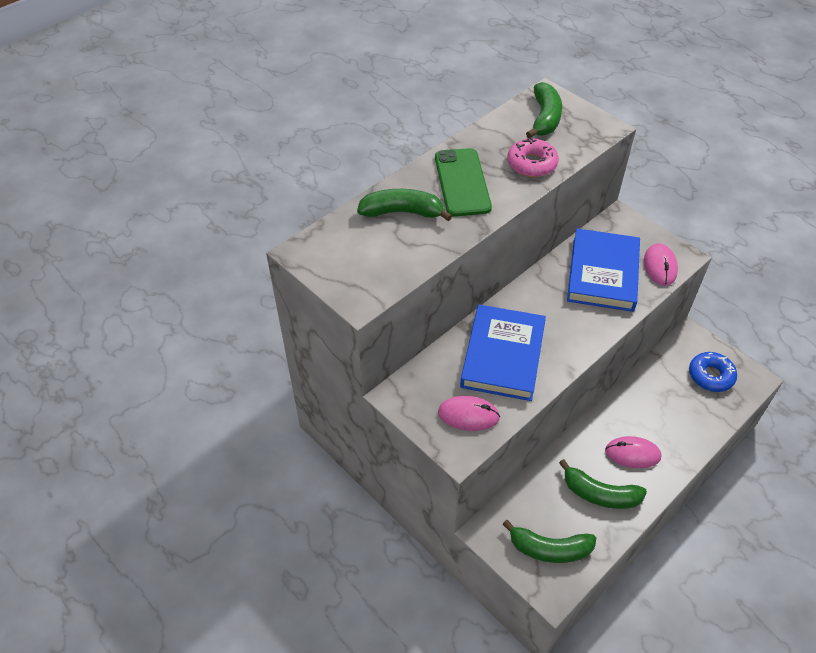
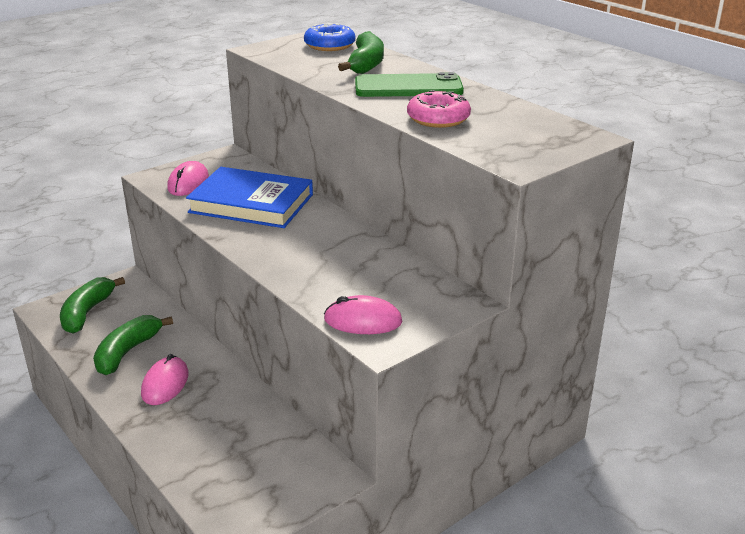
camera: 95 degrees right, 20 degrees down
green banana [526,82,562,138] -> none
blue book [567,229,640,312] -> none
blue donut [689,352,737,392] -> blue donut moved to [304,24,355,51]

